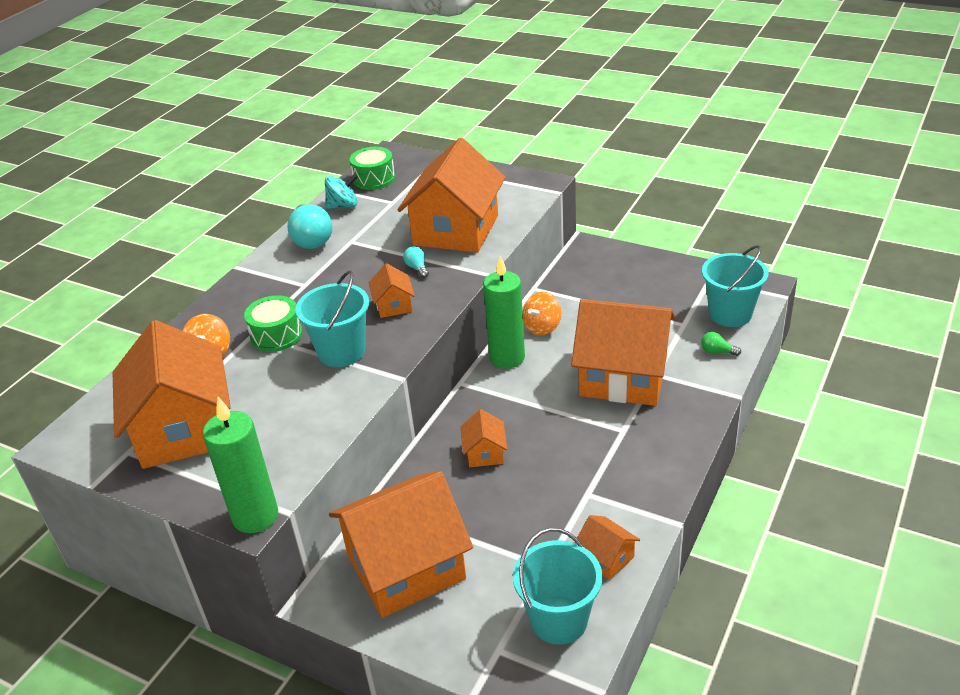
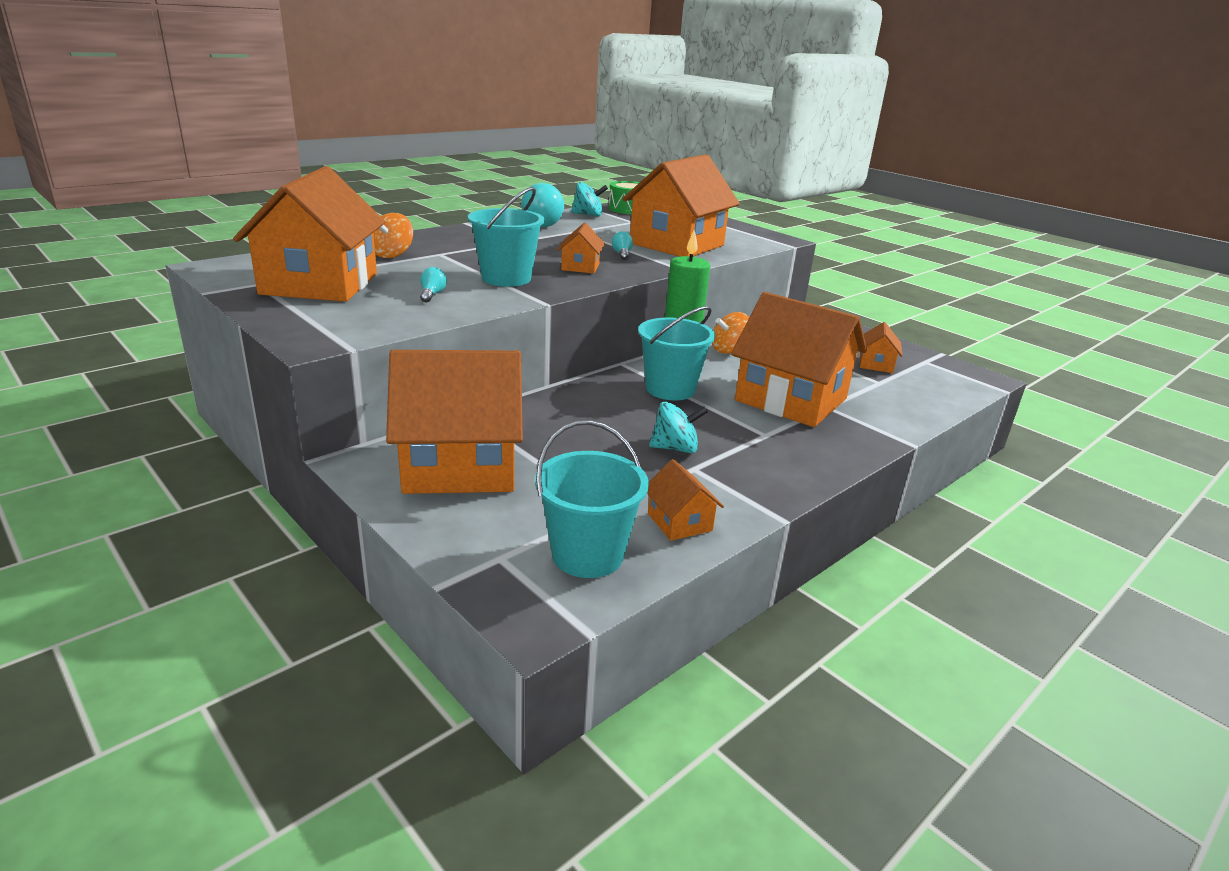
camera: 15 degrees right, 10 degrees down
green candle [203,397,278,533] -> none
green drum [244,295,303,352] -> none
orange house [460,409,508,467] -> orange house moved to [860,322,903,373]
green light bulb [701,332,741,356] -> none
turquoise bucket [702,245,769,327] -> turquoise bucket moved to [638,306,715,400]
none -> turquoise light bulb [420,267,447,303]
none -> turquoise spinning top [649,402,708,453]

